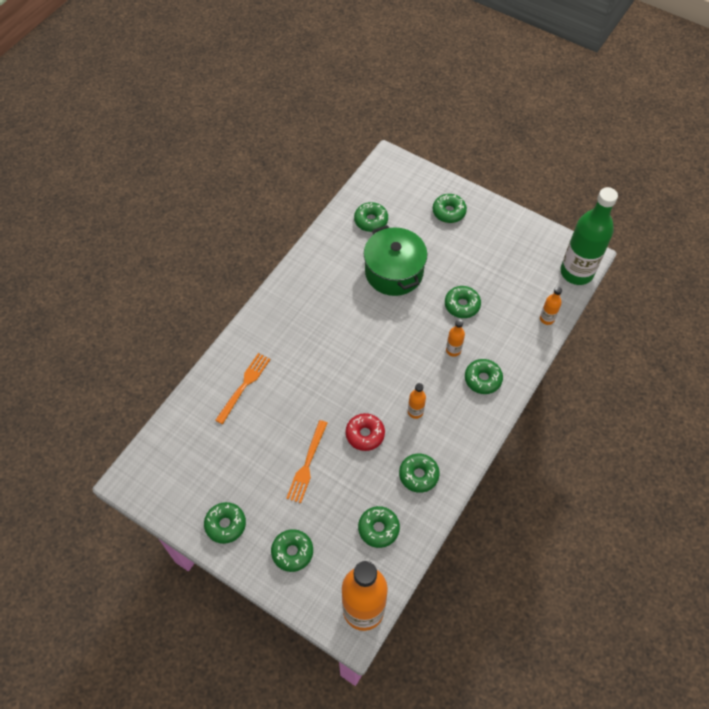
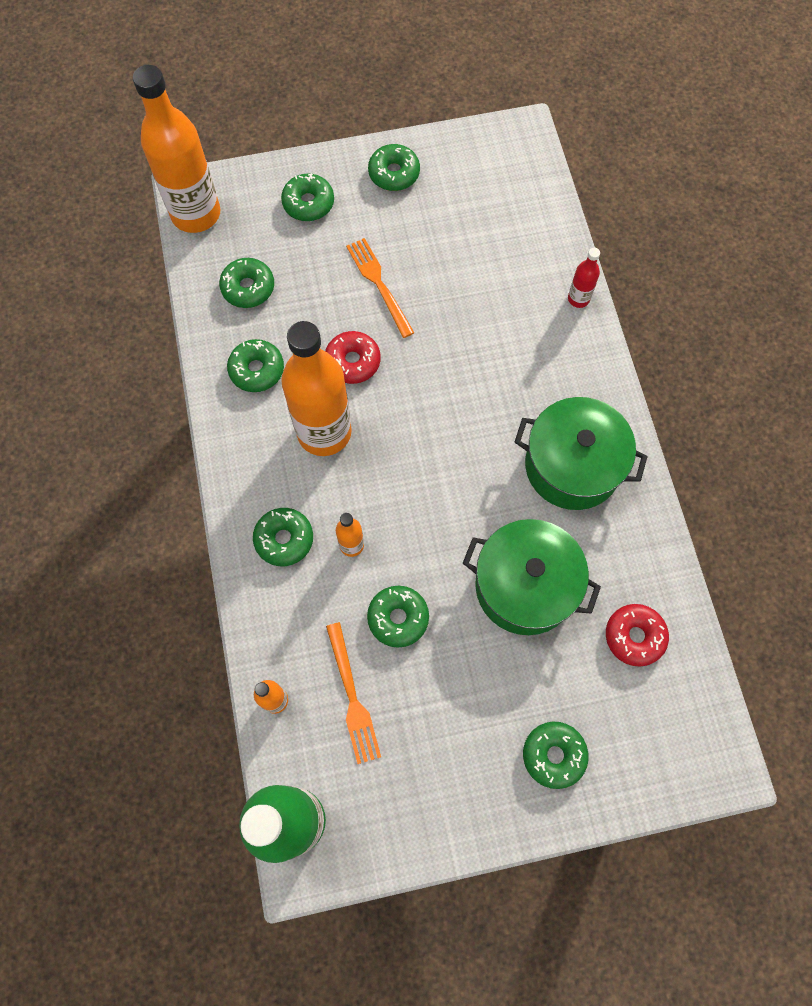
camera: 135 degrees right, 10 degrees up
orange fork [215,353,271,424] -> orange fork moved to [326,622,381,764]
green donut [354,202,388,232] -> red donut [606,604,669,667]
orange bottle [408,383,426,419] -> orange bottle [281,321,352,456], size x2.32
none -> green pot [514,397,648,510]
none -> red bottle [568,248,600,308]

